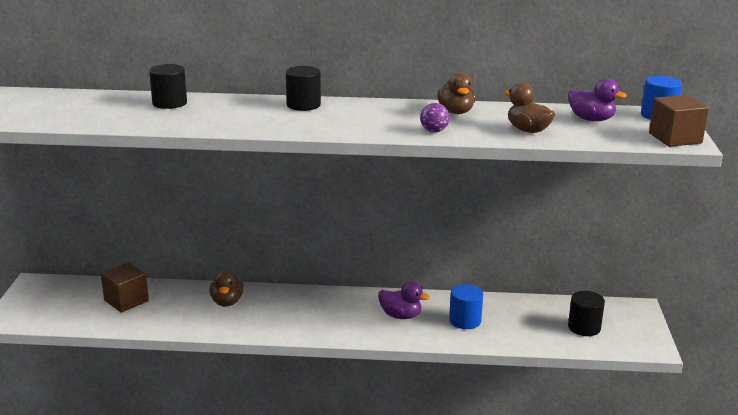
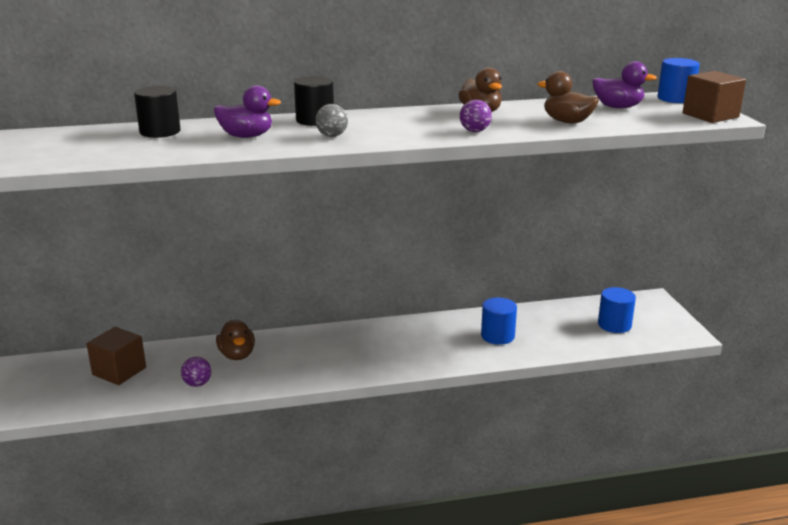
camera: 15 degrees left, 0 degrees up
purple duck [378,282,430,319] -> purple duck moved to [214,85,281,138]
black cylinder [568,291,605,336] -> blue cylinder [598,287,636,333]
none -> purple ball [181,357,211,387]
none -> grey ball [315,104,348,137]

